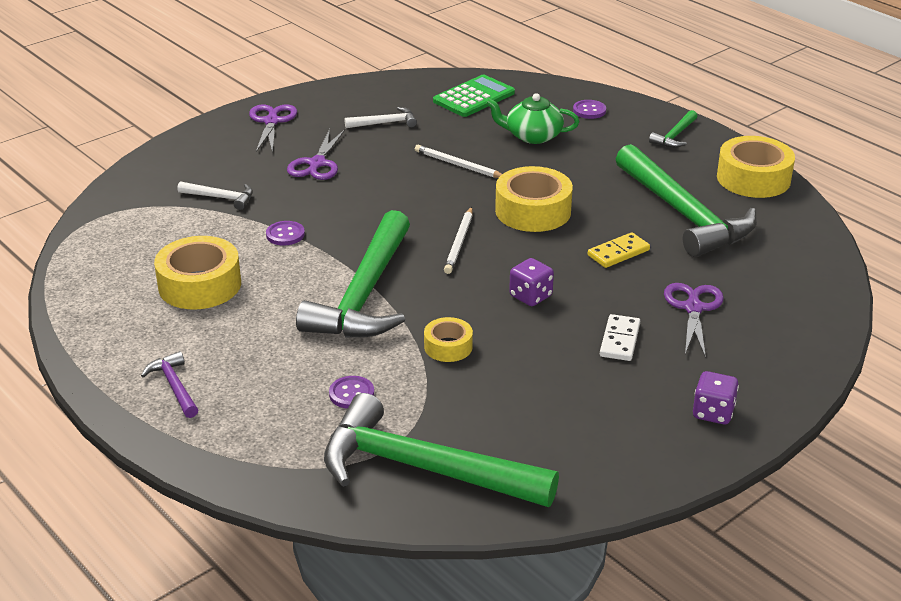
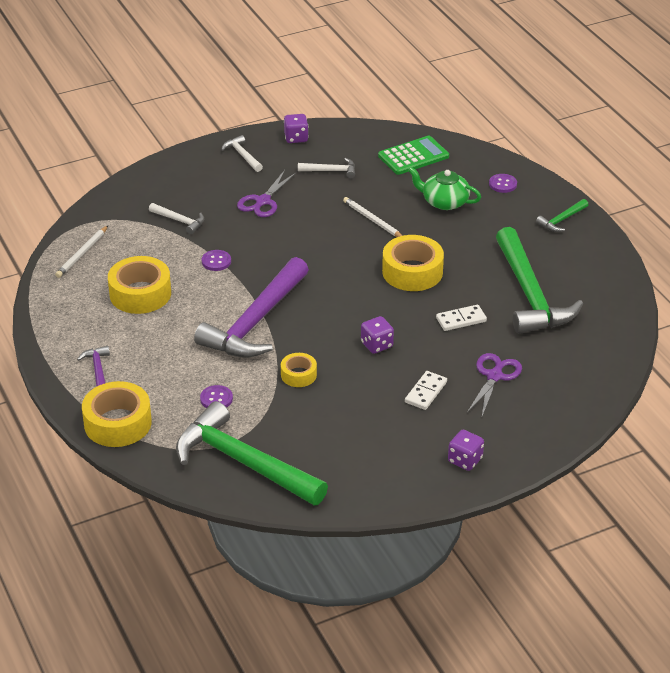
camera: 15 degrees right, 5 degrees up
purple scissors [249,105,297,153] -> white hammer [221,135,263,172]
green hammer [296,210,410,338] -> purple hammer [194,257,309,357]
white pencil [444,207,473,274] -> white pencil moved to [55,226,108,278]
yellow domino [588,232,650,268] -> white domino [436,305,487,331]
yellow tape [717,136,795,198] -> yellow tape moved to [82,381,152,447]
none -> purple dice [284,114,309,143]

